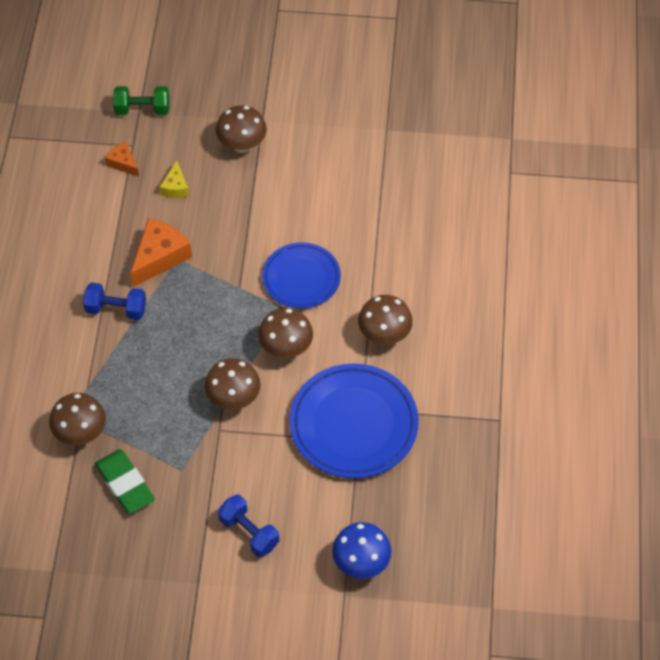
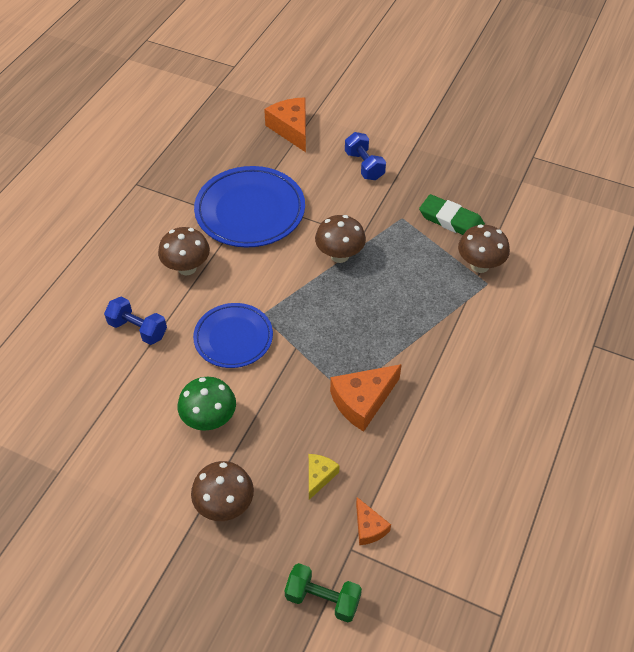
camera: 160 degrees left, 5 degrees down
blue dumbbell [83,282,146,320] -> blue dumbbell moved to [104,297,167,345]
green eraser [95,449,155,514] -> green eraser turned 45 degrees counterclockwise [419,194,485,235]
brown mushroom [258,308,313,358] -> none
blue mushroom [332,522,392,579] -> orange cheese [264,97,306,152]
none -> green mushroom [178,377,236,431]

